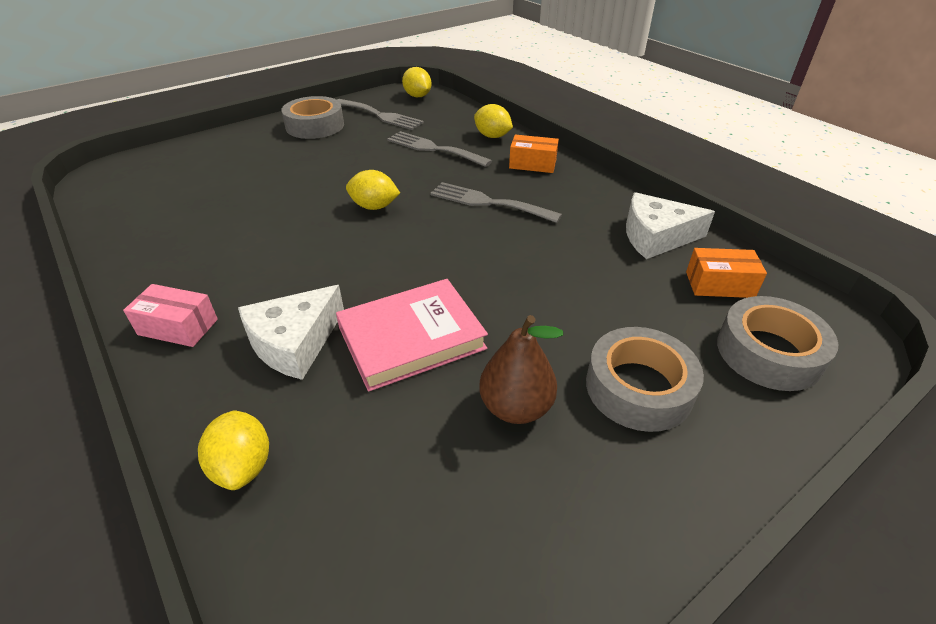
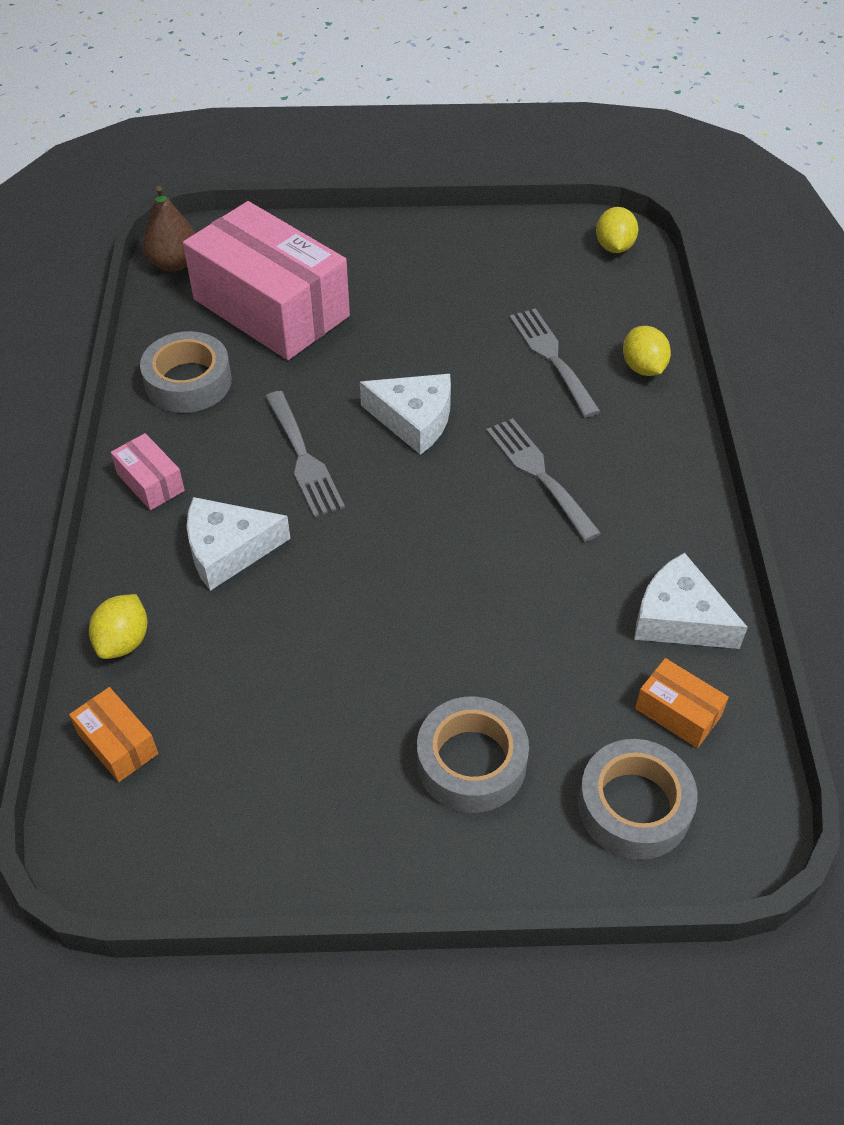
camera: 35 degrees right, 10 degrees up
grey tape [281,96,344,139] -> grey tape moved to [140,331,232,413]
pink book [336,279,488,392] -> none
grey fork [337,99,424,130] -> grey fork moved to [265,391,345,517]
yellow lemon [346,170,400,210] -> white cheese [360,374,451,455]
brown pear [479,315,563,424] -> brown pear moved to [142,186,195,272]
orange box [509,135,559,173] -> orange box moved to [69,687,158,782]
none -> pink box [183,201,350,360]

